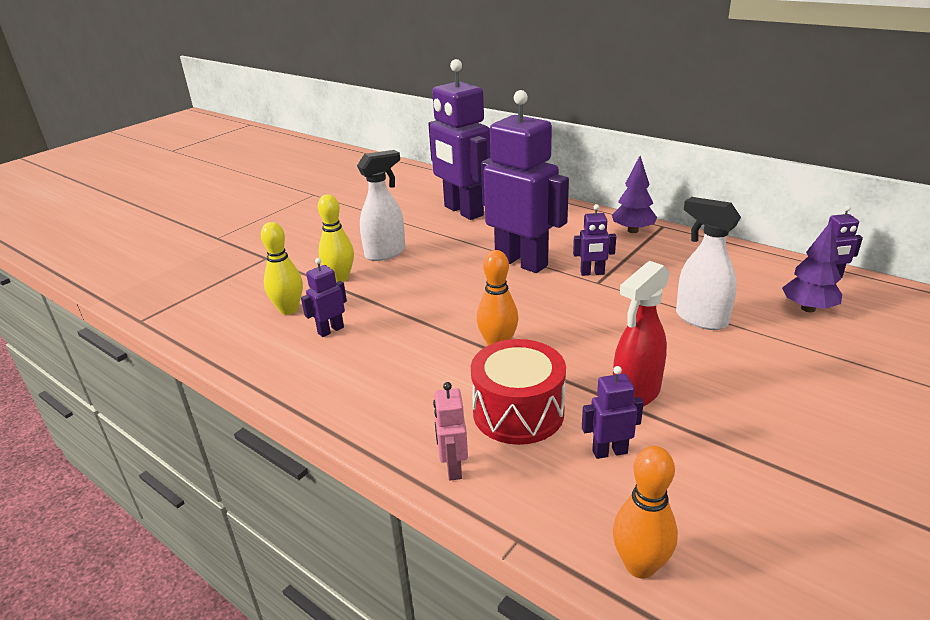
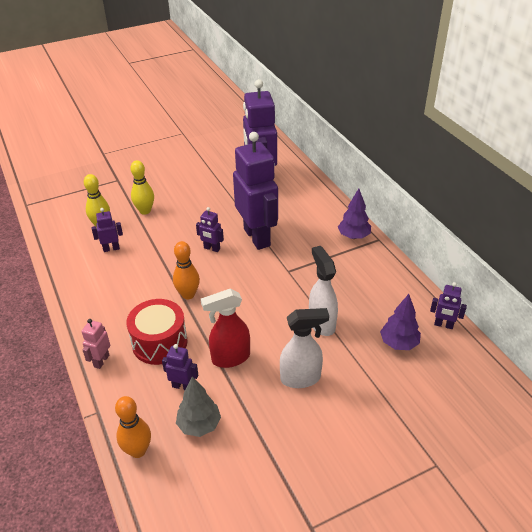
camera: 25 degrees right, 10 degrees up
white spray bottle [357,150,405,261] -> white spray bottle moved to [280,308,329,388]
purple robot [573,204,616,276] -> purple robot moved to [196,207,224,252]
none -> grey tree [176,377,221,437]

